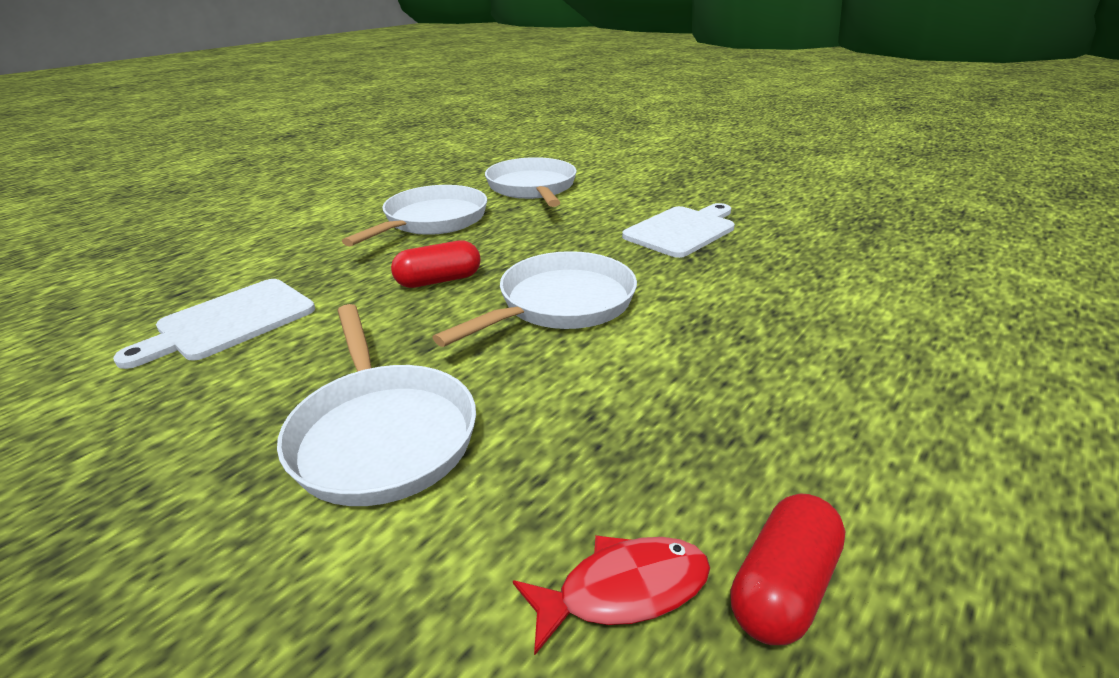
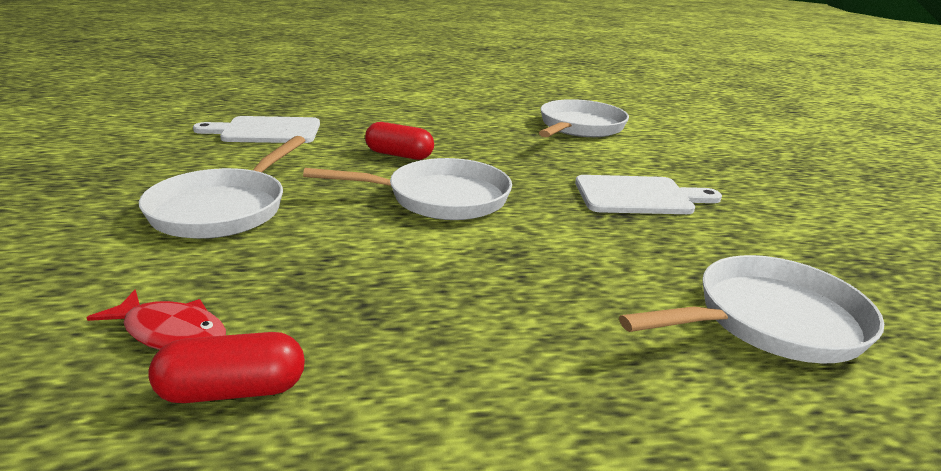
camera: 40 degrees right, 5 degrees down
white pan [342,185,487,246] -> white pan moved to [619,255,884,364]

